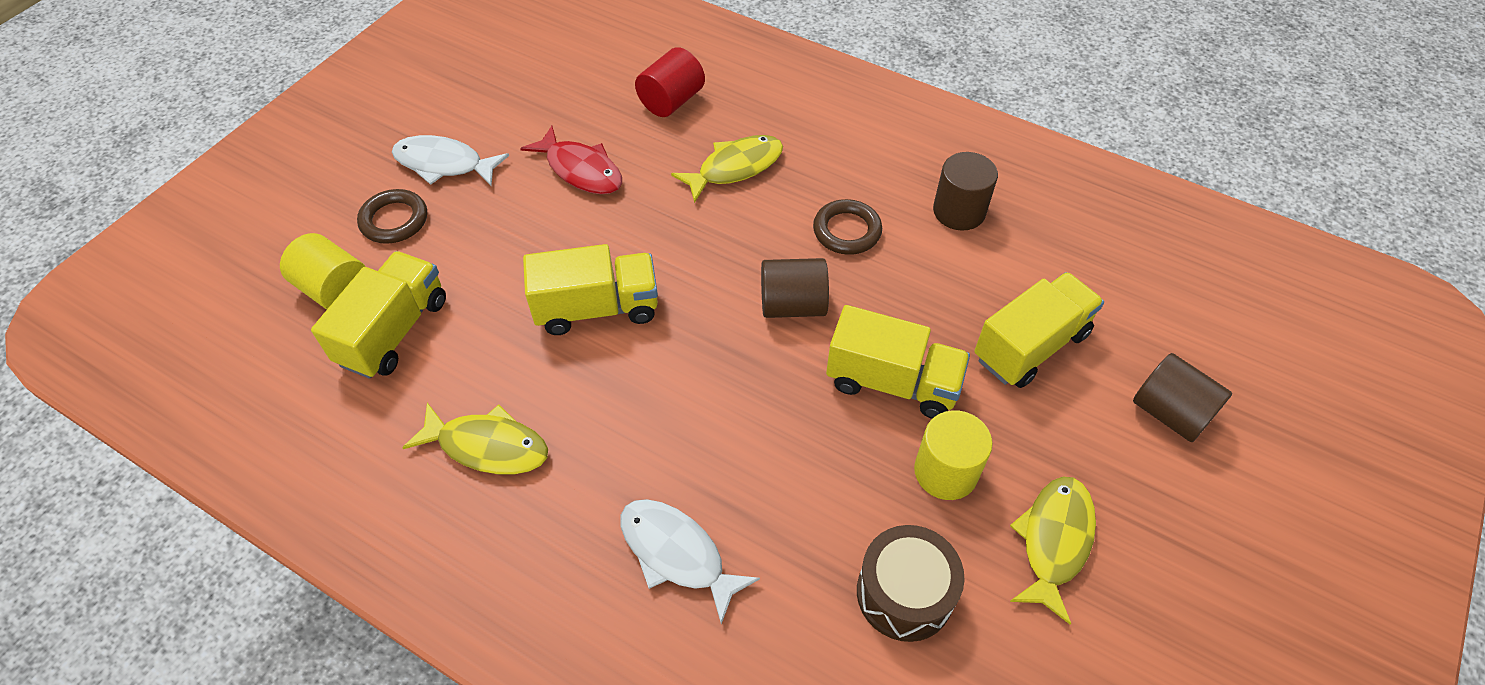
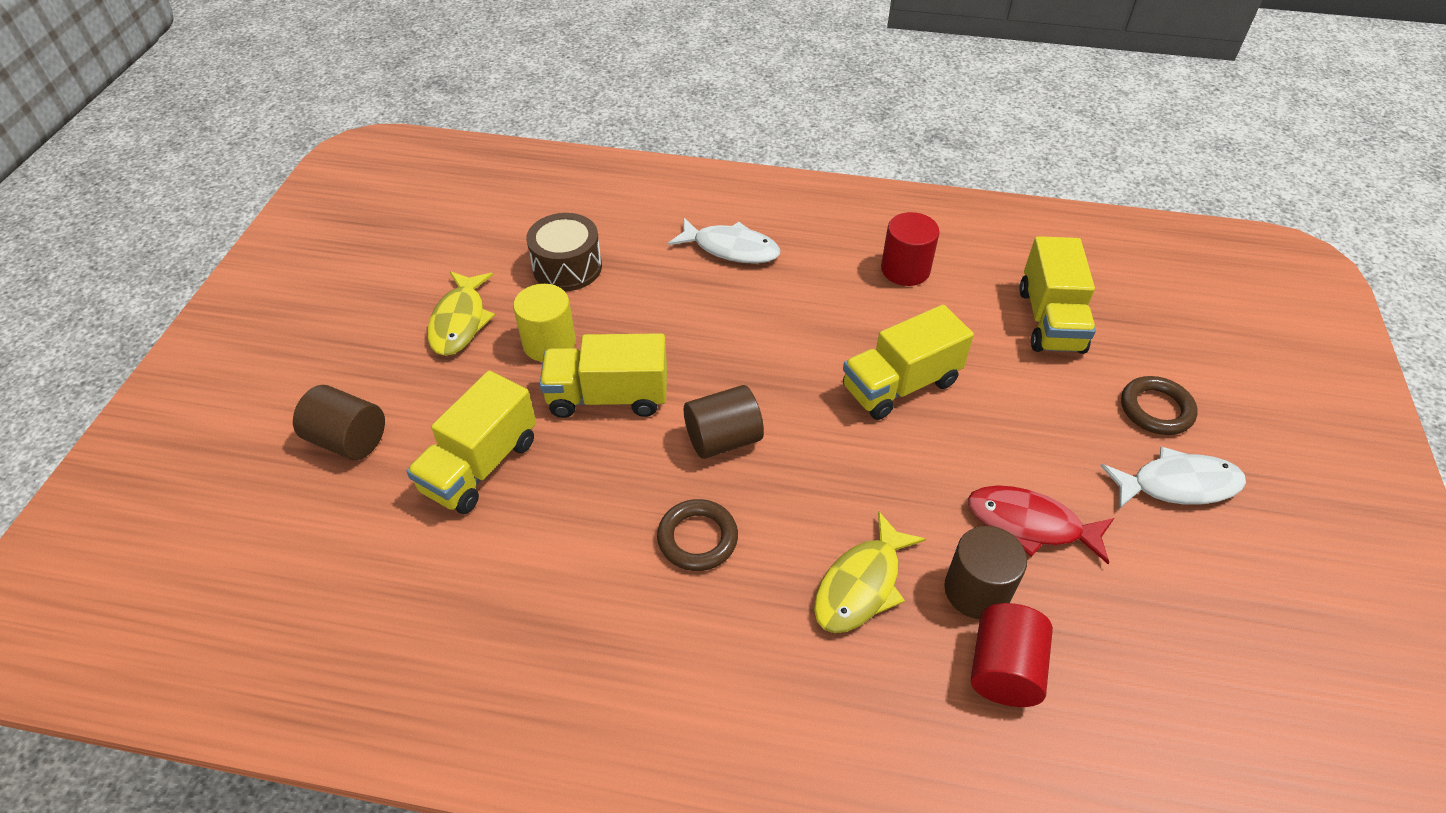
camera: 160 degrees right, 5 degrees down
yellow cylinder [280,233,366,309] -> none
yellow fish [402,403,548,475] -> red cylinder [881,212,940,286]
brown cylinder [933,152,998,230] -> brown cylinder moved to [944,526,1027,619]

